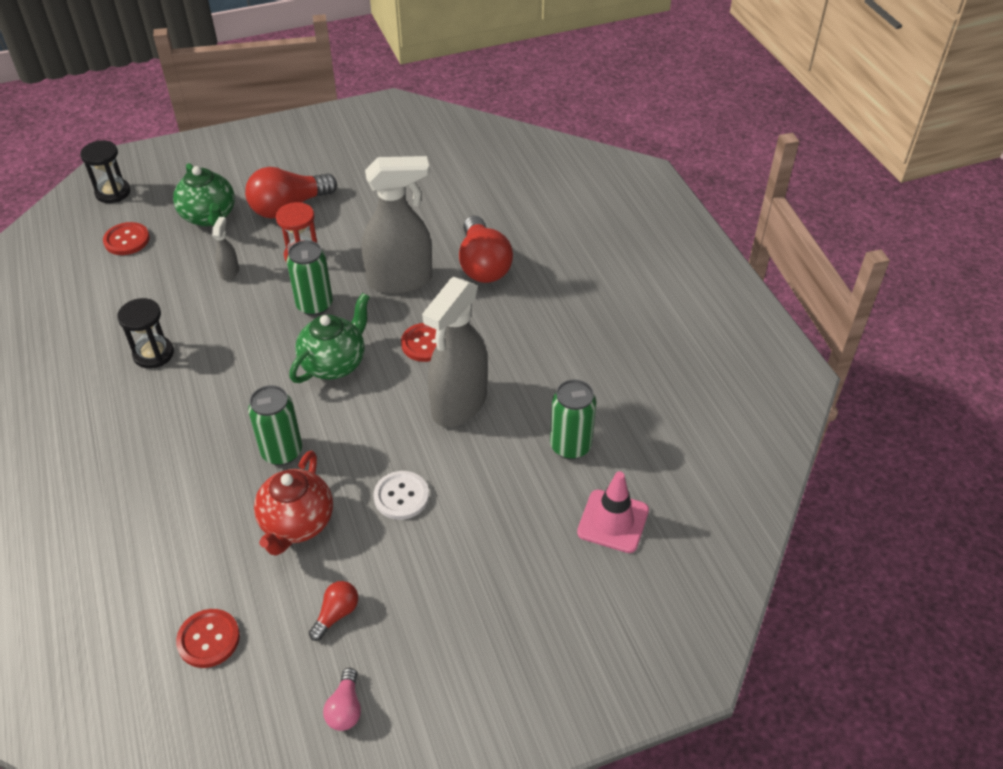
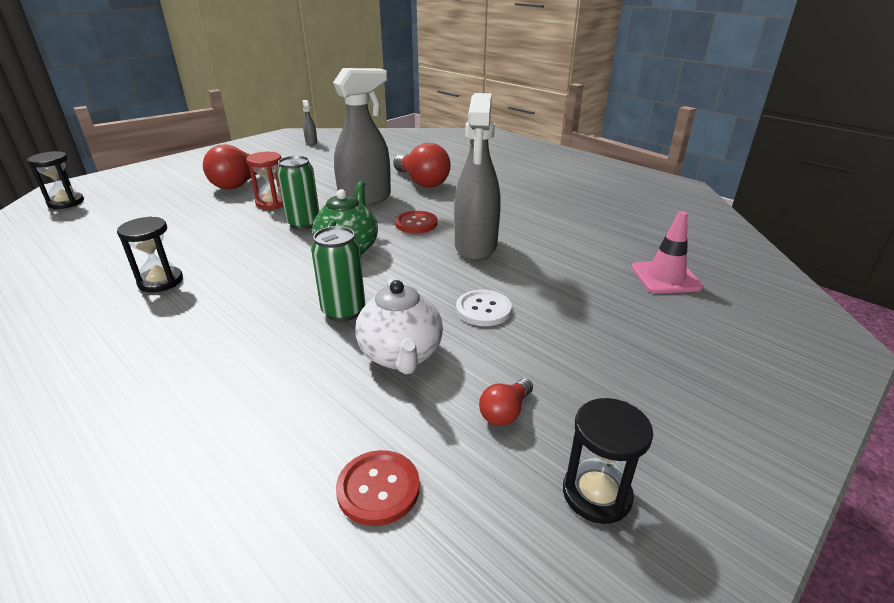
camera: 25 degrees left, 15 degrees down
red button [103,222,150,255] -> none
green teapot [173,163,235,226] -> none
grey spray bottle [212,217,239,281] -> grey spray bottle moved to [302,100,317,145]
red teapot [254,451,333,556] -> white teapot [355,279,443,374]
red light bulb [309,581,358,641] -> red light bulb turned 150 degrees counterclockwise [479,378,533,426]
pink light bulb [323,668,361,731] -> black hourglass [563,398,653,524]
green can [550,379,596,459] -> none

